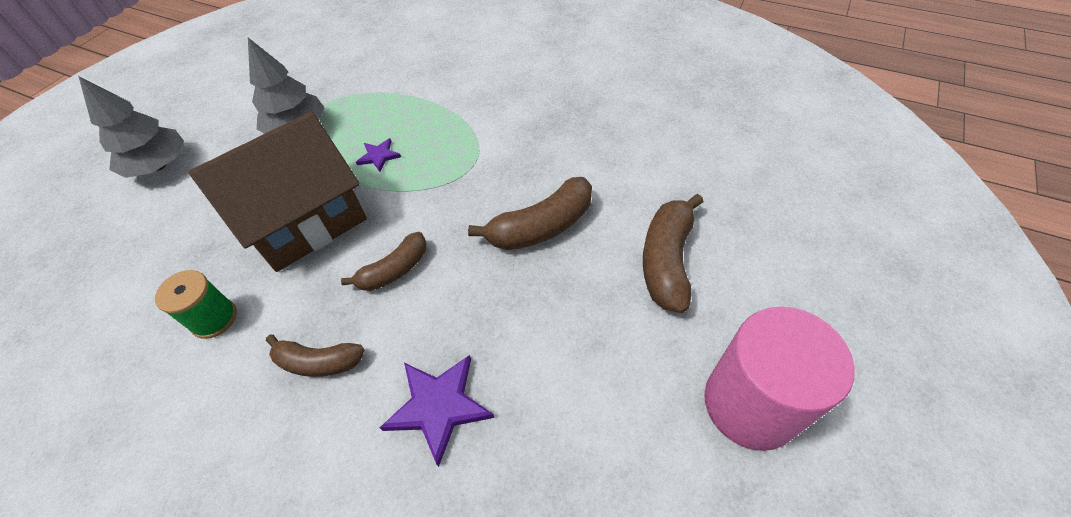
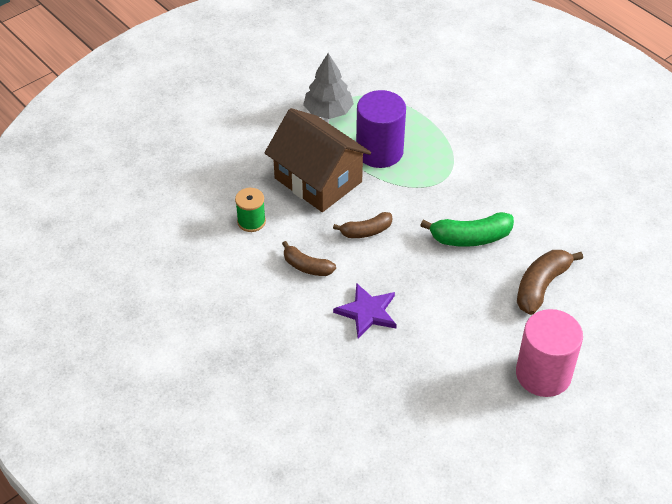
camera: 20 degrees right, 5 degrees down
grey tree [79,76,184,178] -> none
brown house [188,112,367,272] -> brown house turned 60 degrees clockwise [265,108,371,212]
purple star [356,138,401,172] -> purple cylinder [356,90,406,168]
brown banana [468,177,592,250] -> green banana [420,212,514,247]

